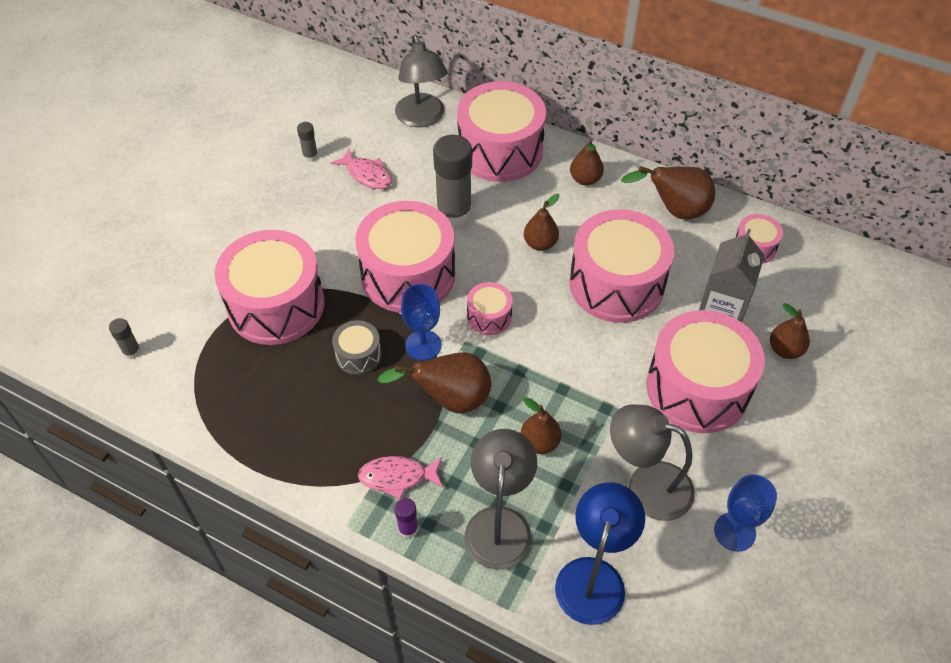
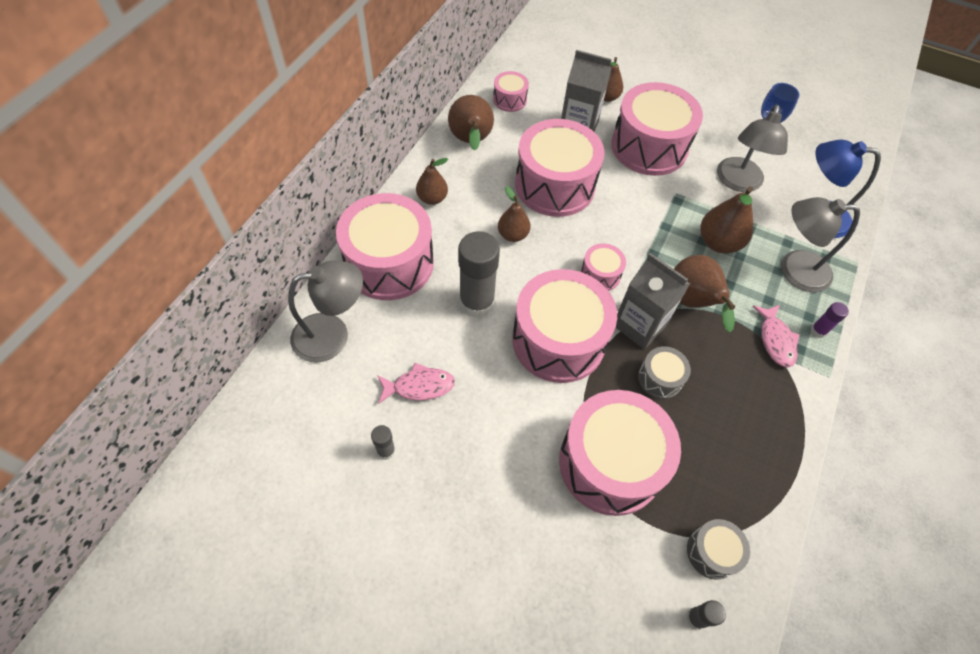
camera: 95 degrees left, 5 degrees up
pink fish [331,149,392,189] -> pink fish turned 45 degrees clockwise [377,363,455,404]
blue goblet [401,284,442,361] -> grey carton [616,253,690,349]
brown pear [521,397,561,454] -> brown pear [700,186,753,254], size x1.53
none -> grey drum [687,519,750,580]

